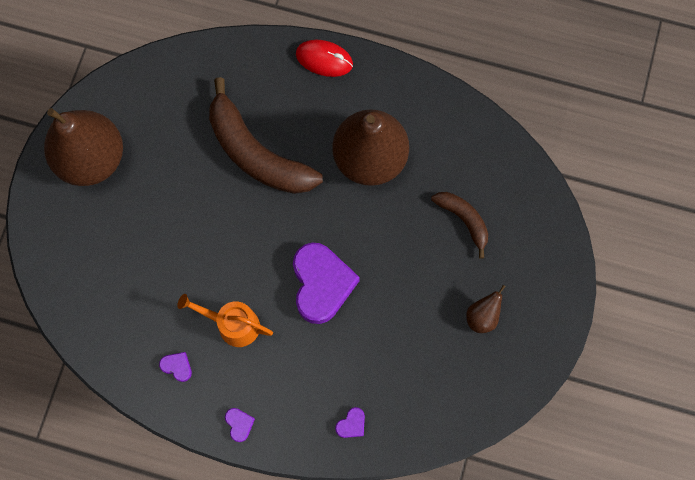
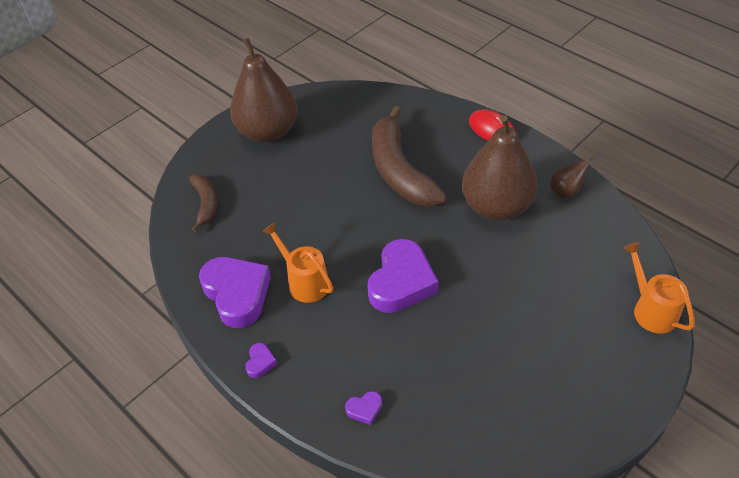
camera: 30 degrees right, 25 degrees down
purple heart [159,352,192,382] -> purple heart [199,257,271,328], size x2.39
brown banana [431,192,488,259] -> brown banana moved to [189,174,217,232]
brown pear [466,285,506,333] -> brown pear moved to [550,155,595,198]
none -> orange watering can [623,242,695,334]

